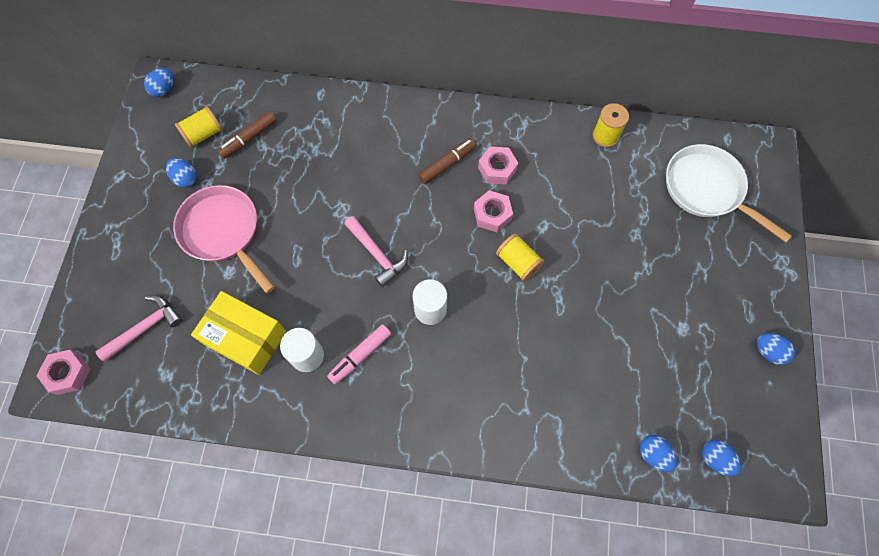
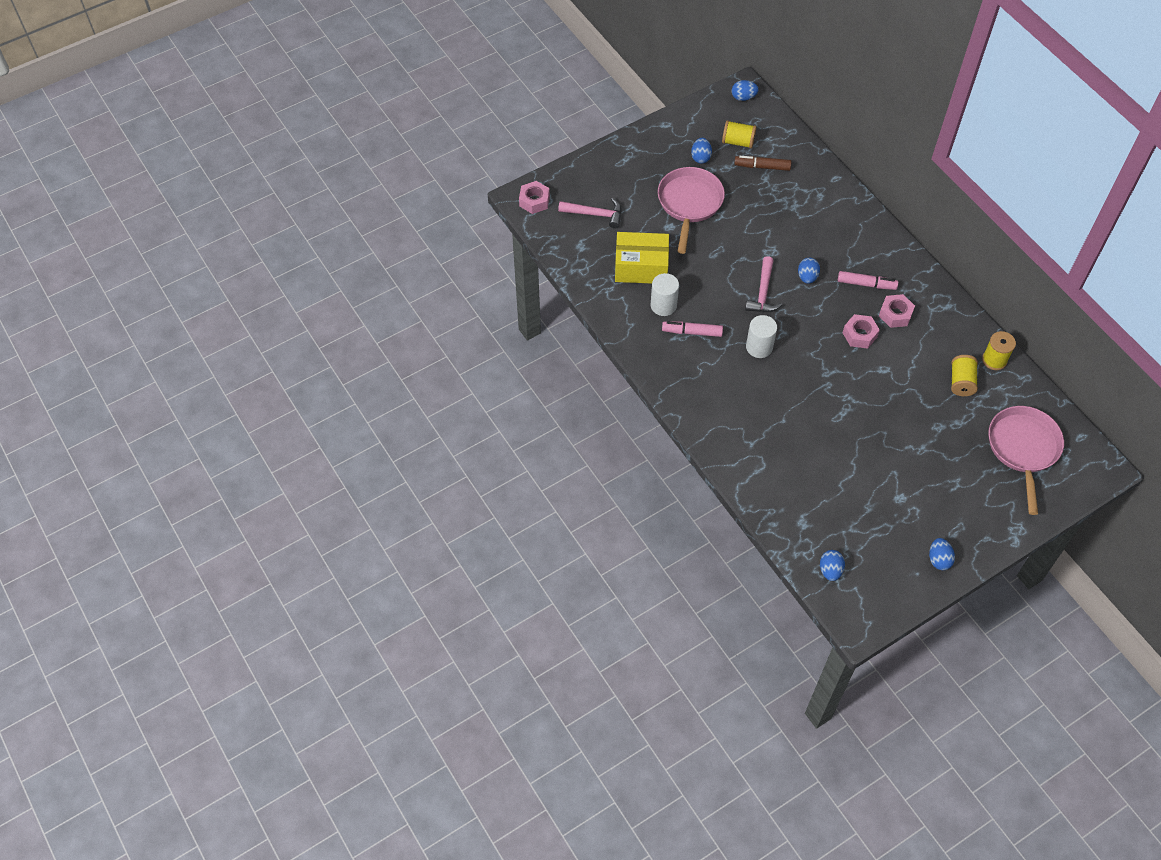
camera: 50 degrees right, 10 degrees down
yellow box [191,291,287,375] -> yellow box turned 75 degrees counterclockwise [615,232,669,284]
brown marker [418,138,476,184] -> pink marker [838,271,898,290]
yellow spool [496,233,544,281] -> yellow spool moved to [951,355,978,396]
blue egg [640,435,677,472] -> blue egg moved to [798,258,820,284]
white pan [666,144,792,242] -> pink pan [988,406,1064,515]

